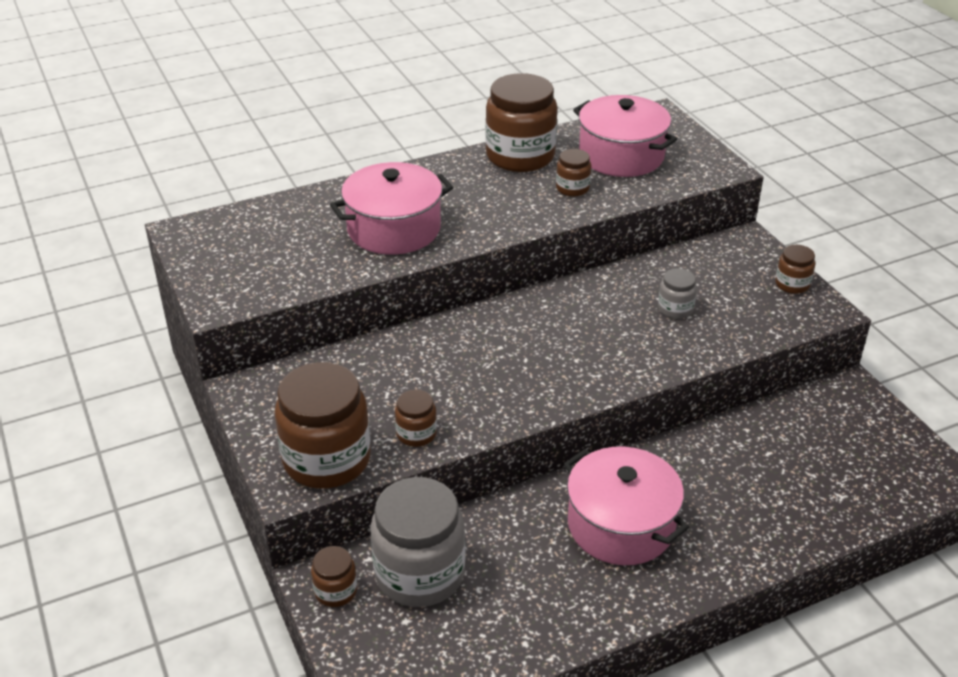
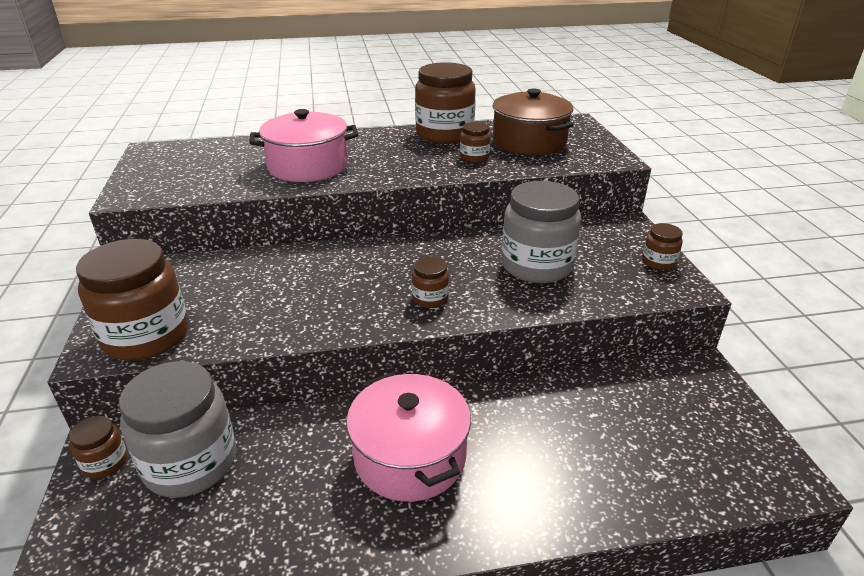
camera: 15 degrees right, 5 degrees down
brown jar [395,390,437,447] -> brown jar moved to [411,257,449,308]
pink pot [573,95,677,177] -> brown pot [493,89,574,156]
grey jar [658,268,697,319] -> grey jar [501,181,581,283], size x2.12

